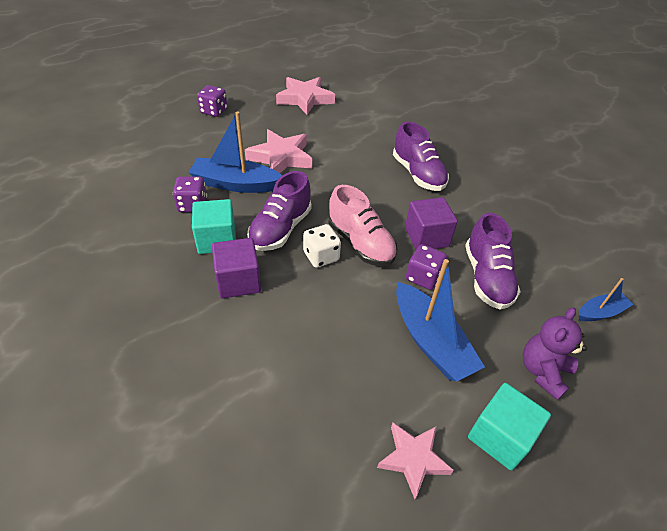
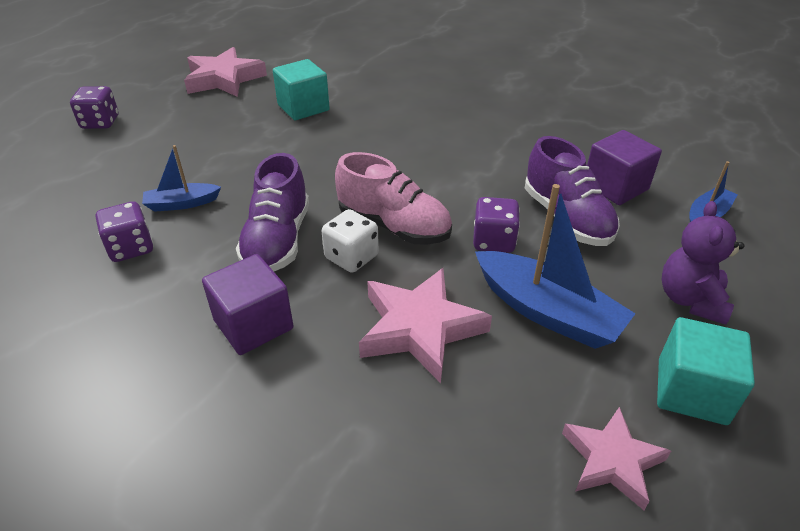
camera: 20 degrees left, 5 degrees down
blue boat [188,111,282,193] -> blue boat [142,145,221,212], size x0.55
turquoise cube [192,199,236,254] -> turquoise cube moved to [273,59,330,120]
pink star [245,129,312,173] -> pink star moved to [359,268,492,383]
purple shoe [393,121,449,191] -> none
purple cube [405,197,458,250] -> purple cube moved to [587,130,662,205]

